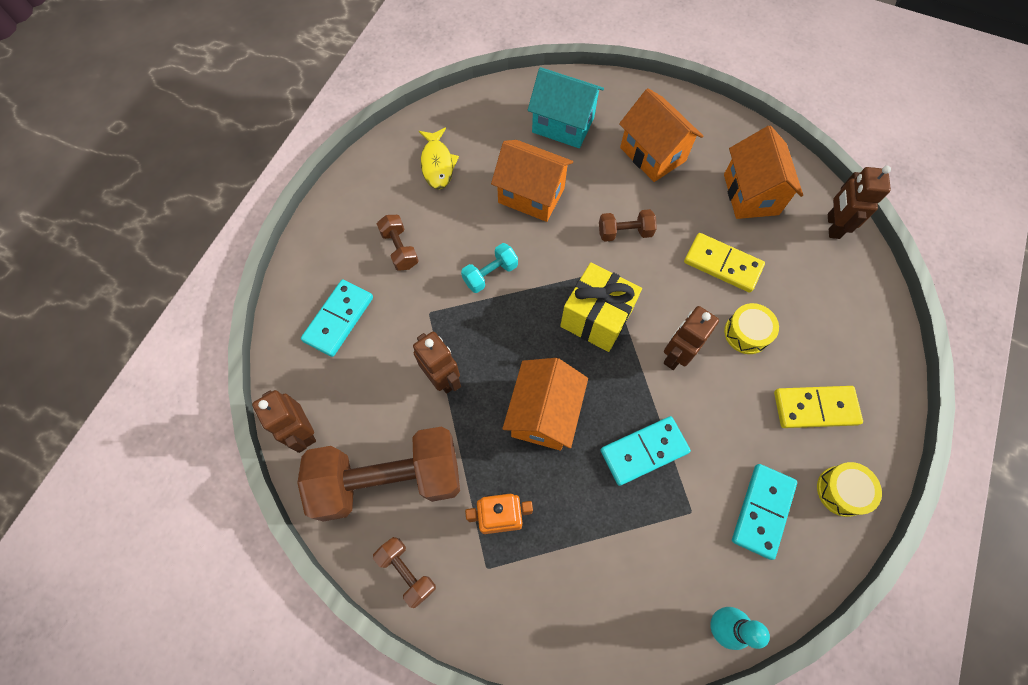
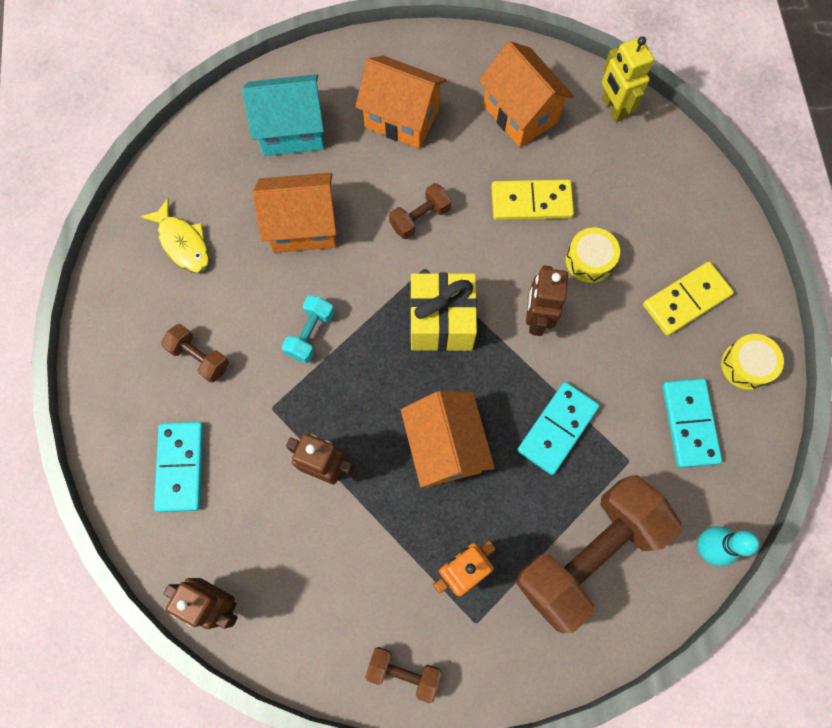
camera: 30 degrees left, 5 degrees up
brown dumbbell [297,426,460,521] -> brown dumbbell moved to [515,475,682,633]
brown robot [828,166,891,239] -> yellow robot [602,36,654,122]

